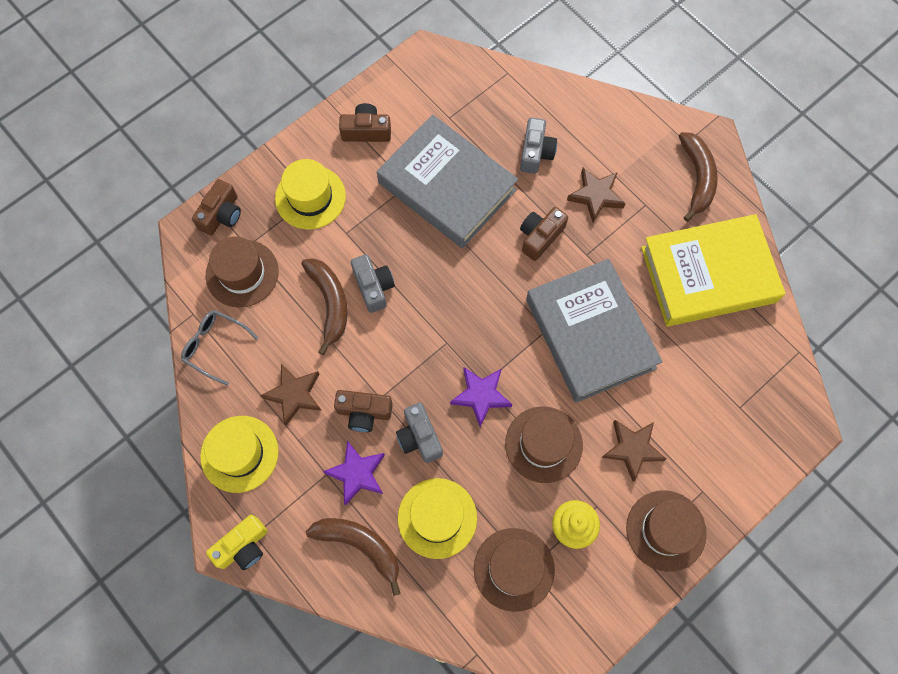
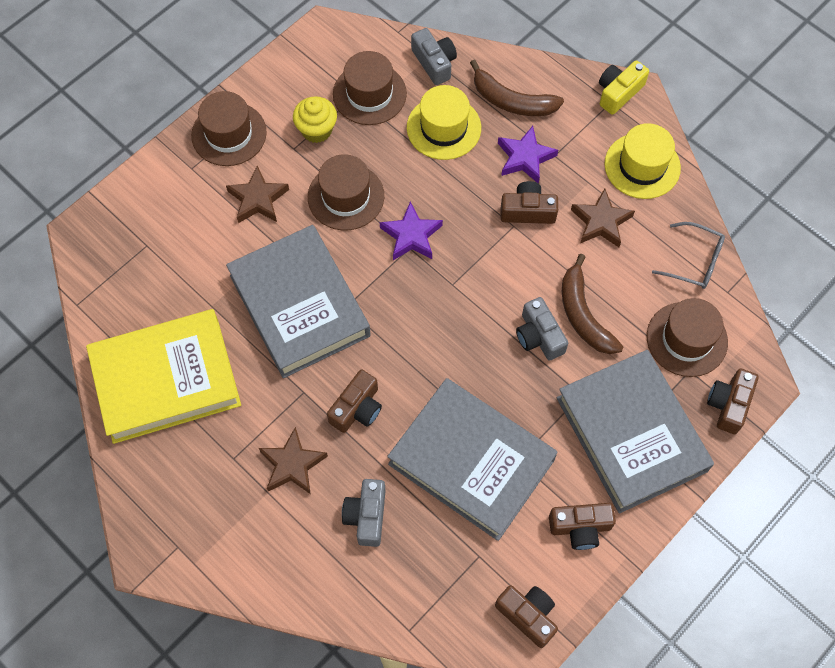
camera: 175 degrees right, 5 degrees down
yellow hat [275,159,346,229] -> grey book [557,350,714,513]
grey camera [396,403,443,463] -> grey camera moved to [411,28,457,85]
brown banana [679,132,718,222] -> none
none -> brown camera [495,585,558,648]

